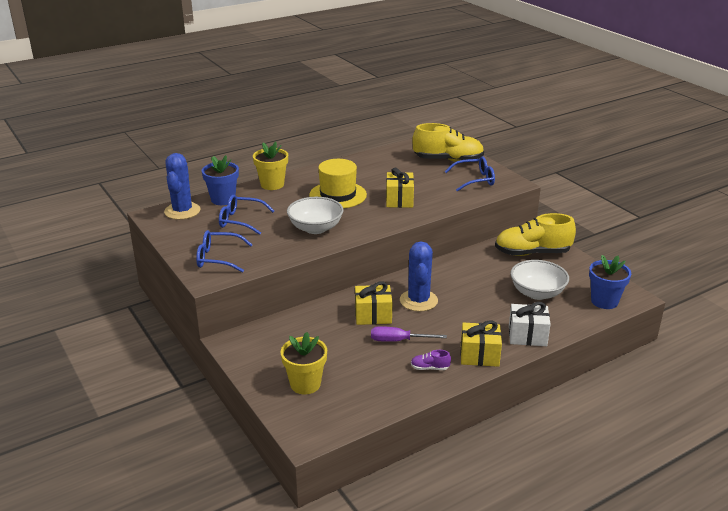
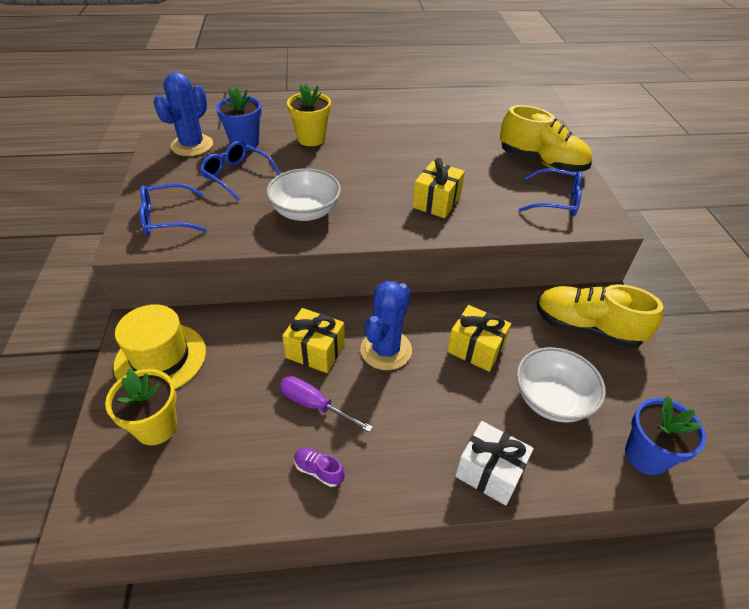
camera: 25 degrees right, 15 degrees up
blue glasses [196,230,253,273] -> blue glasses turned 45 degrees counterclockwise [139,183,207,235]
yellow hat [309,159,367,209] -> yellow hat moved to [114,304,206,389]
yellow gift [460,320,502,367] -> yellow gift moved to [447,305,511,372]

